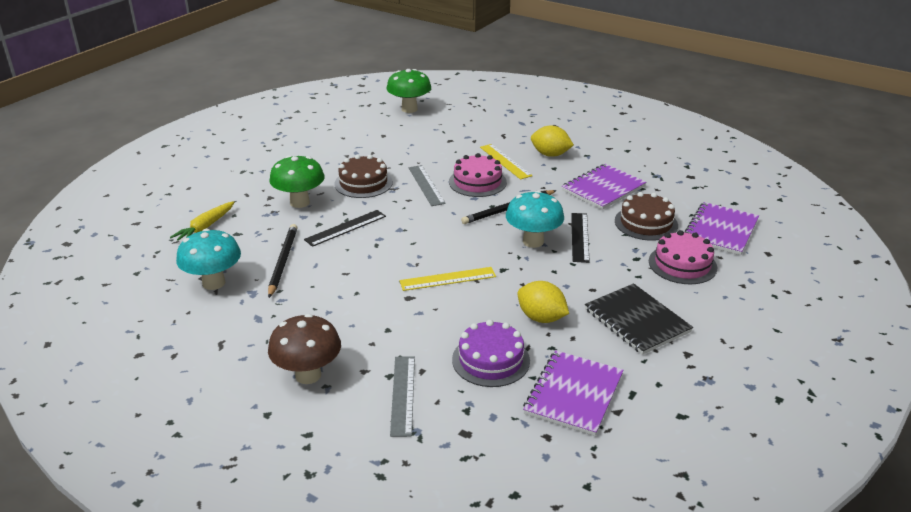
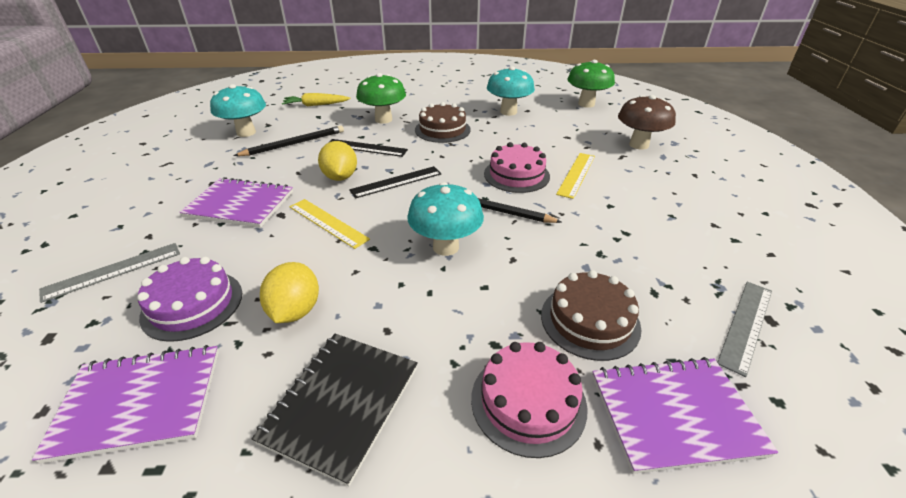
camera: 55 degrees right, 5 degrees up
brown mushroom [268,314,341,384] -> brown mushroom moved to [618,95,676,150]
grey ruler [409,165,446,206] -> grey ruler moved to [717,282,772,377]
yellow lemon [531,126,574,157] -> yellow lemon moved to [318,141,357,181]
purple notebook [562,164,647,210] -> purple notebook moved to [179,177,293,228]
black ruler [571,213,590,263] -> black ruler moved to [349,166,441,199]
none -> turquoise mushroom [487,66,535,116]

